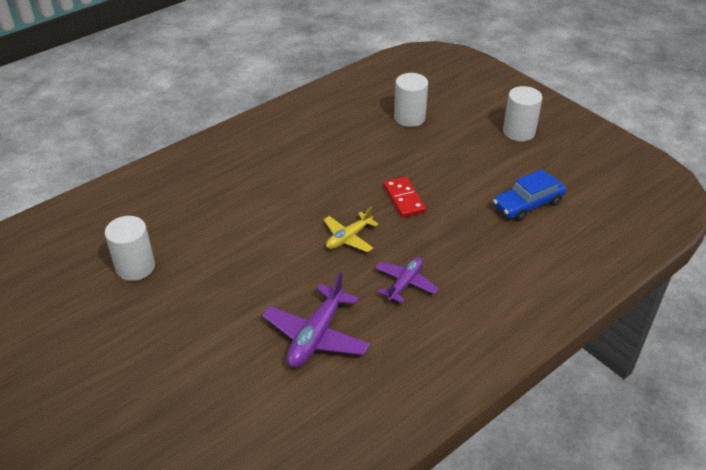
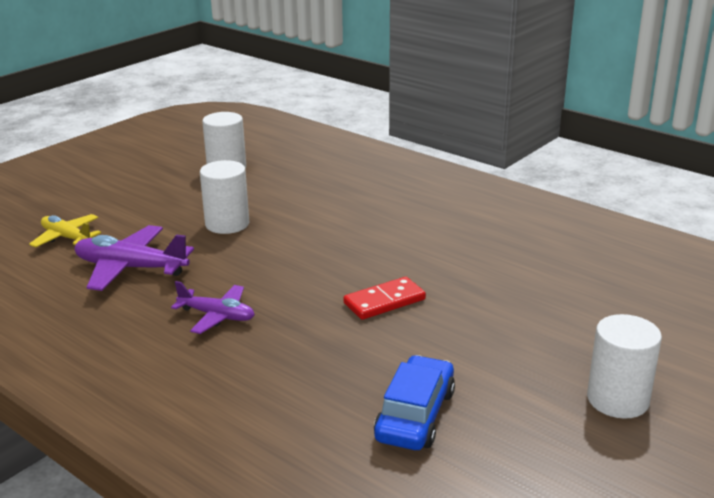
camera: 80 degrees right, 15 degrees down
yellow plane [323,207,379,252] -> yellow plane moved to [29,214,101,248]
white cylinder [394,73,428,127] -> white cylinder moved to [200,160,249,234]
blue car [493,169,566,221] -> blue car turned 60 degrees clockwise [374,355,455,450]

